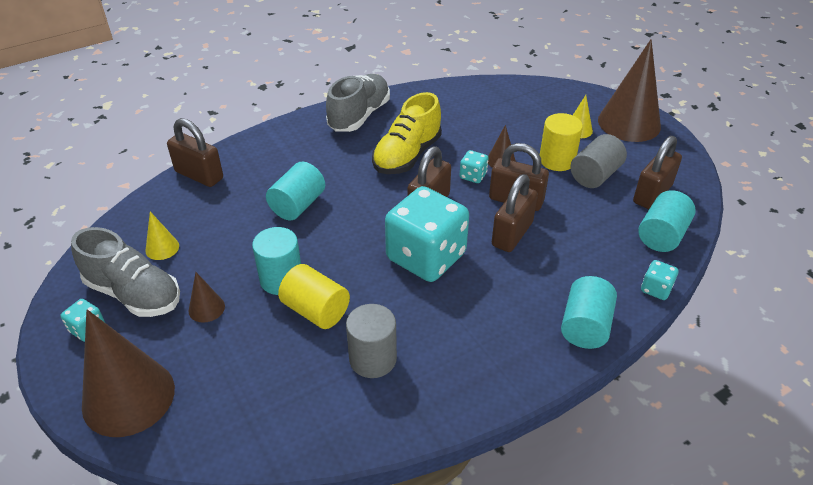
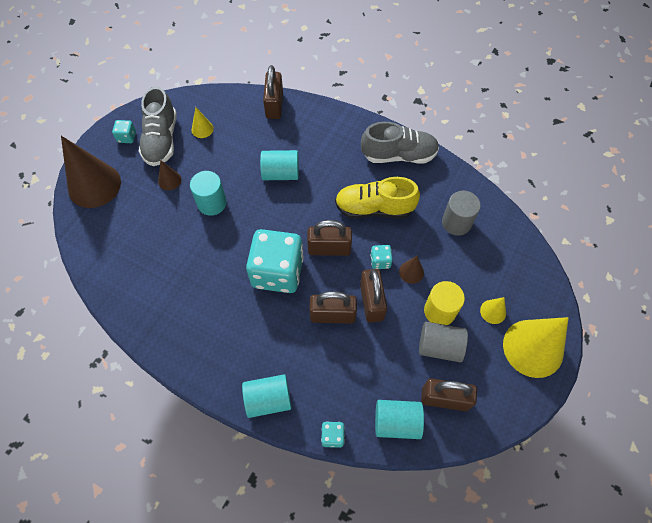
camera: 60 degrees right, 20 degrees up
yellow cylinder [278,264,350,329] -> none
grey cylinder [346,304,397,378] -> grey cylinder moved to [442,191,481,236]
brown cone [598,39,661,142] -> yellow cone [503,317,569,378]

